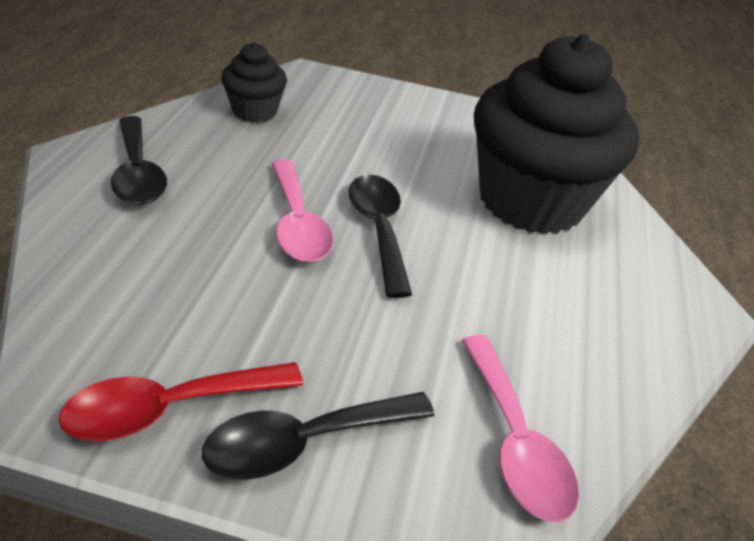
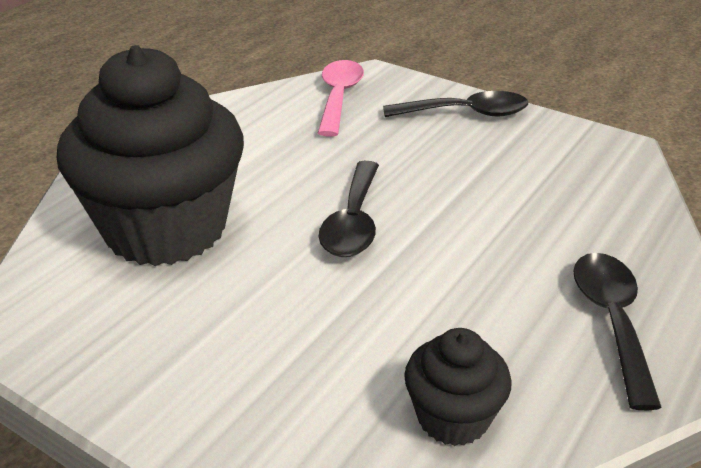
camera: 155 degrees left, 5 degrees down
red spoon [58,362,303,441] -> none
pink spoon [271,159,333,262] -> none

